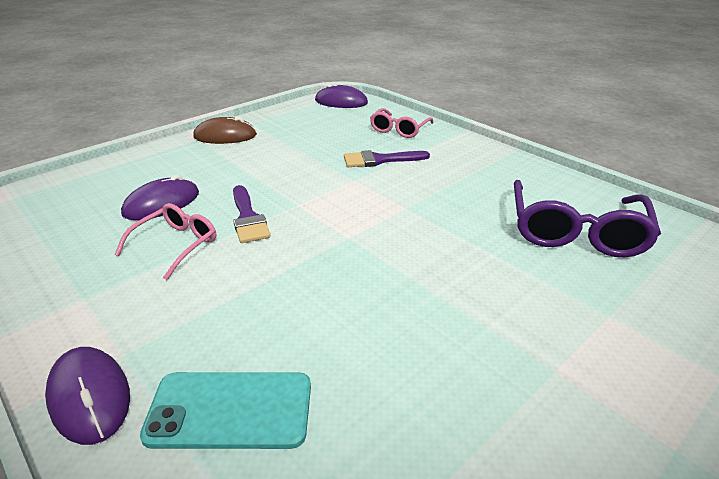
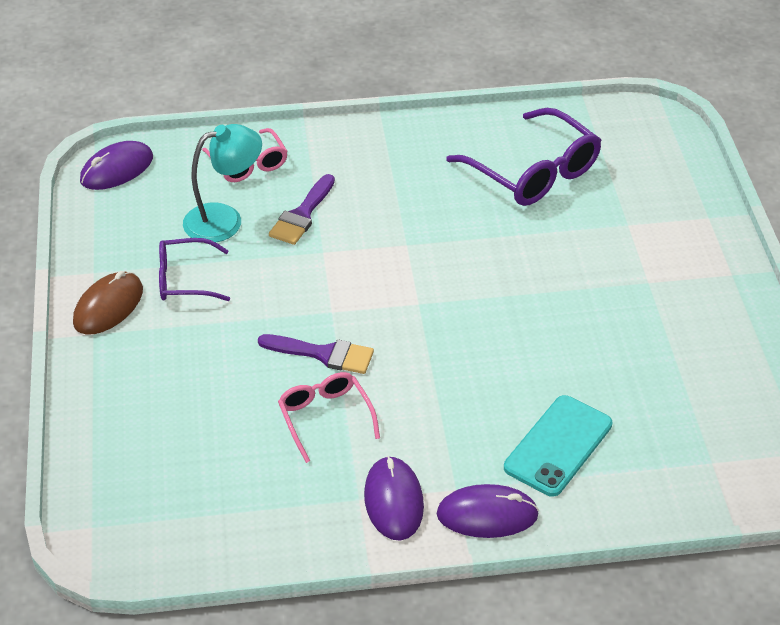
camera: 55 degrees left, 10 degrees up
purple mouse [121,175,199,220] -> purple mouse moved to [364,456,424,541]
none -> purple glasses [159,238,230,301]
none -> turquoise lamp [183,124,262,242]

